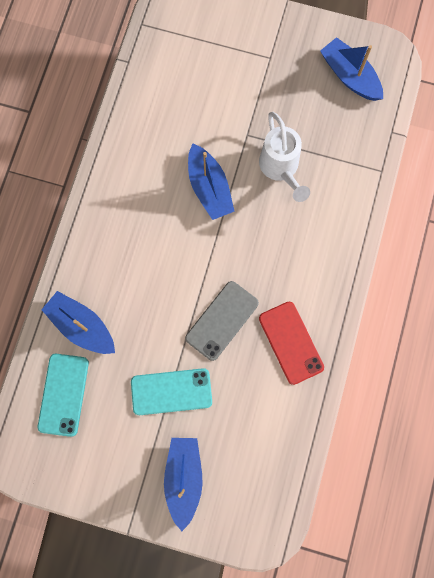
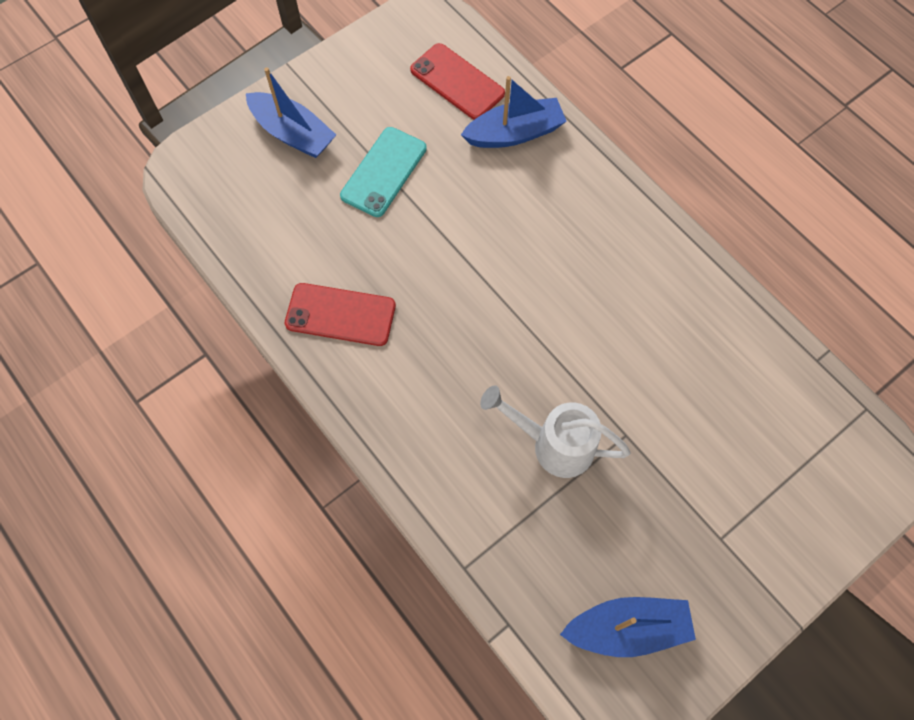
camera: 125 degrees right, 10 degrees down
turquoise phone [38,354,89,437] -> red phone [410,43,505,120]
grey phone [185,281,259,361] -> none
blue boat [188,144,235,220] -> none

